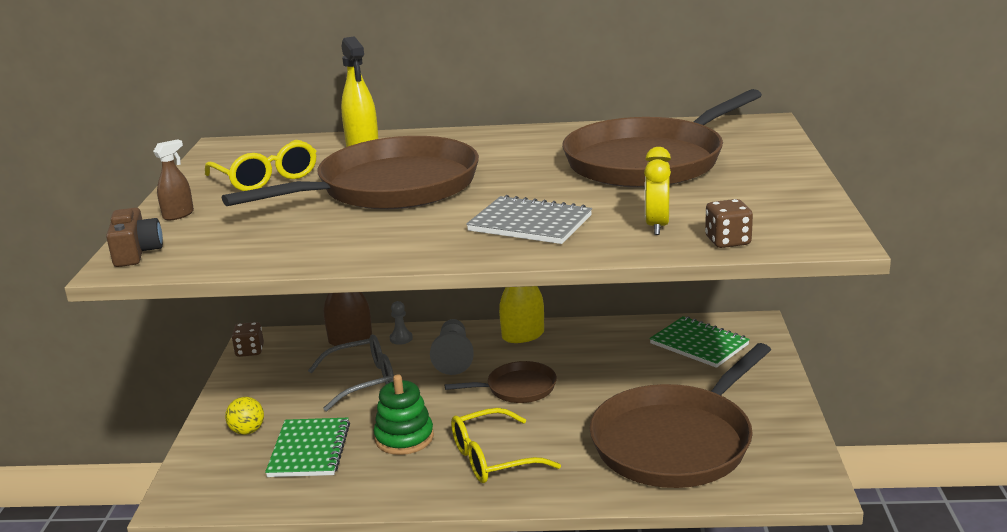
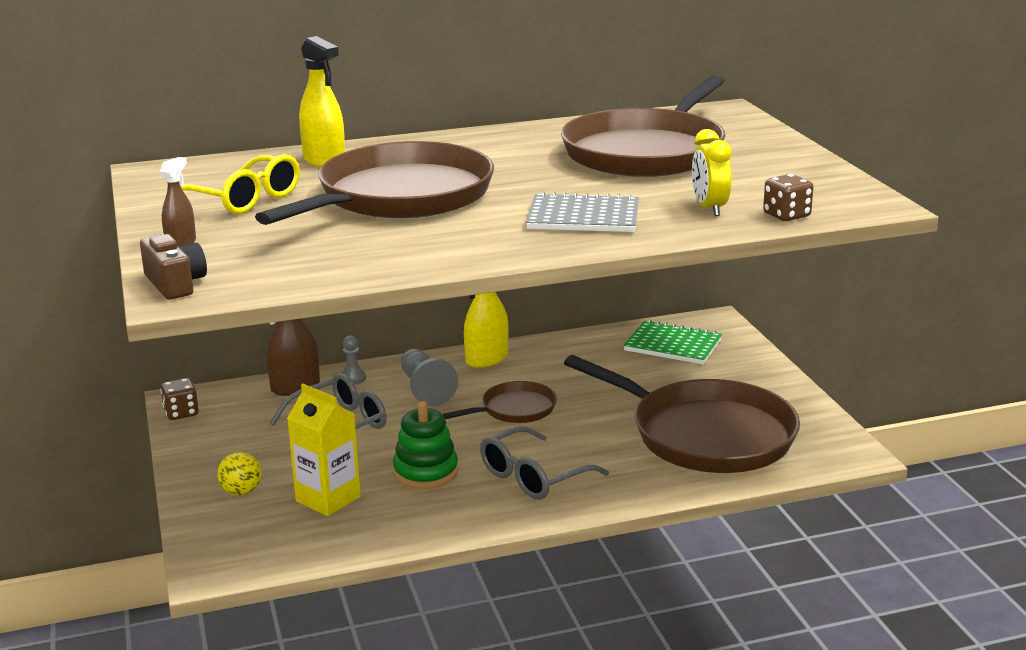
camera: 20 degrees left, 0 degrees up
green notebook [265,418,350,477] -> yellow carton [287,384,361,516]
yellow glasses [451,408,561,483] -> grey glasses [480,426,609,499]
brown pan [589,343,771,488] -> brown pan turned 75 degrees counterclockwise [564,355,800,473]

